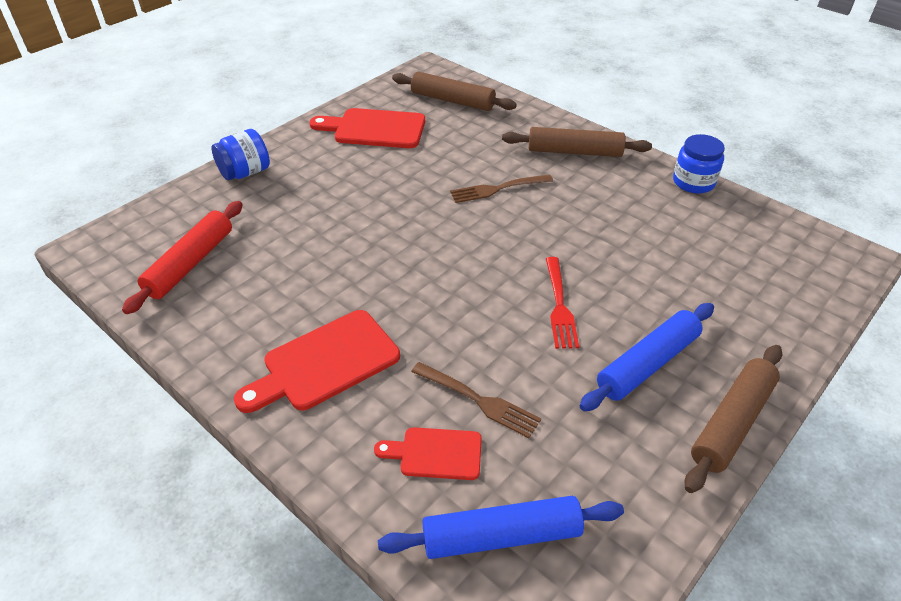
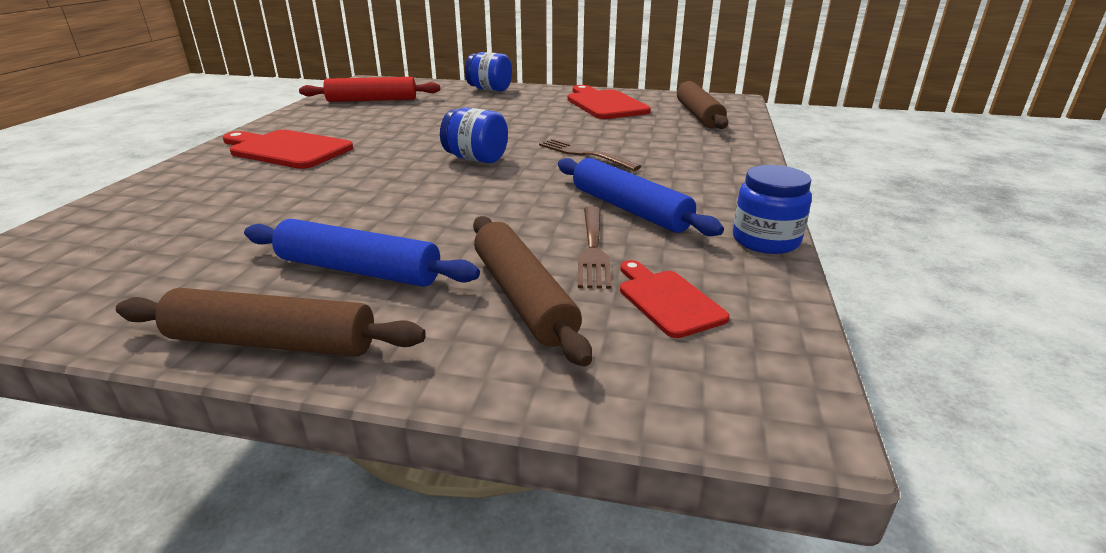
camera: 60 degrees right, 15 degrees down
red cutting board [374,427,482,480] -> red cutting board moved to [620,260,730,338]
blue rolling pin [378,496,624,559] -> blue rolling pin moved to [558,158,724,236]
brown fork [411,362,541,438] -> brown fork moved to [578,206,611,289]
brown rolling pin [502,127,652,157] -> brown rolling pin moved to [473,216,592,367]
red fork [546,257,579,349] -> none
none -> blue jar [440,107,508,163]

